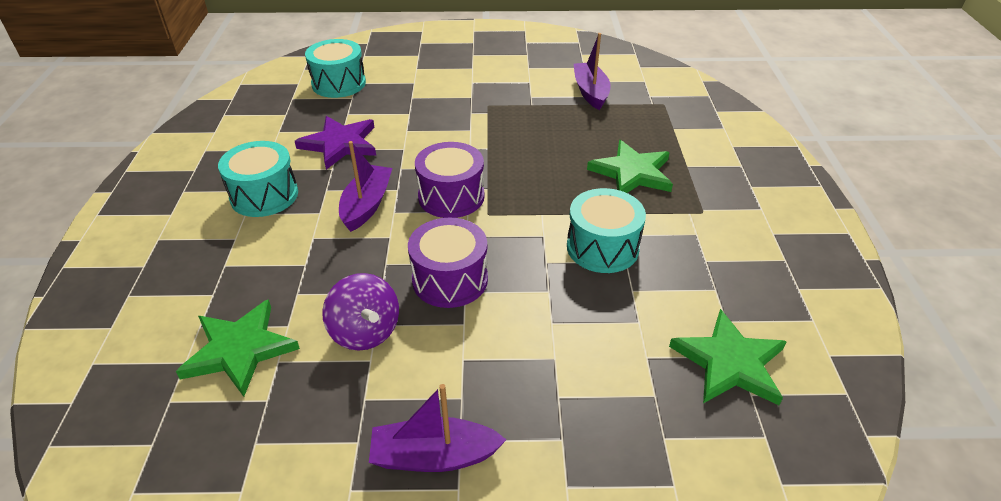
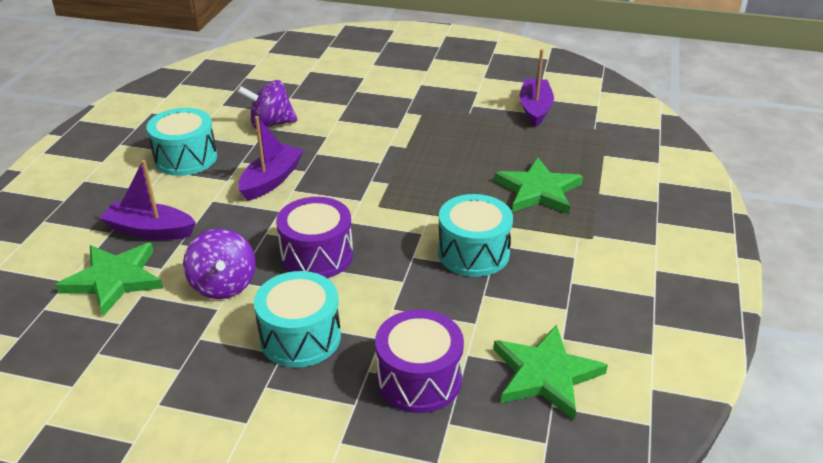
camera: 15 degrees right, 5 degrees down
purple star [295,116,376,170] -> purple spinning top [237,80,298,129]
turquoise drum [305,39,366,98] -> turquoise drum moved to [254,271,341,368]
purple boat [369,384,507,472] -> purple boat moved to [100,160,196,240]
purple drum [415,142,485,218] -> purple drum moved to [375,310,464,413]

